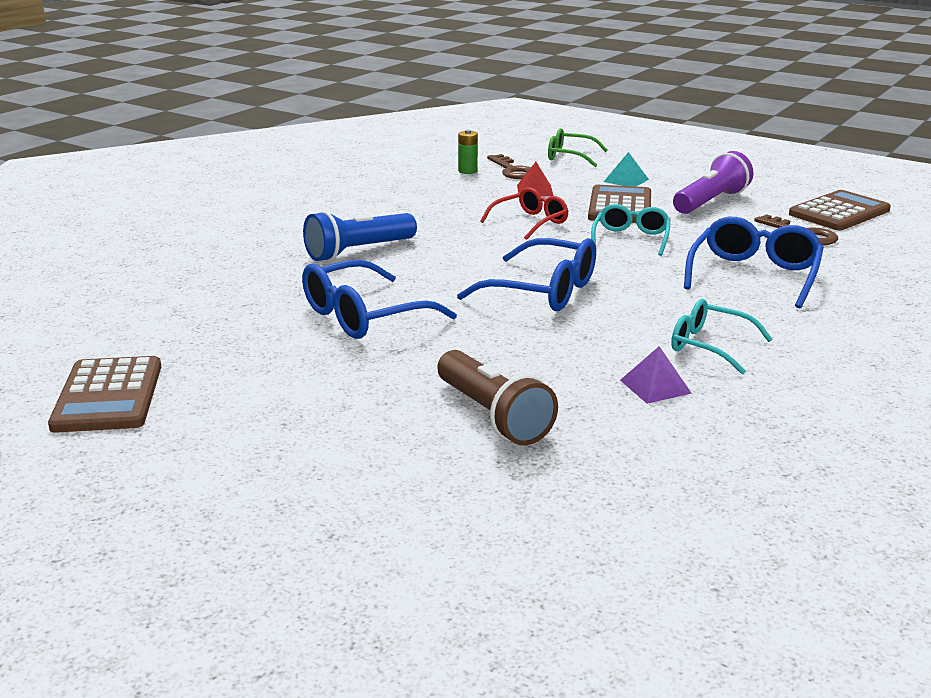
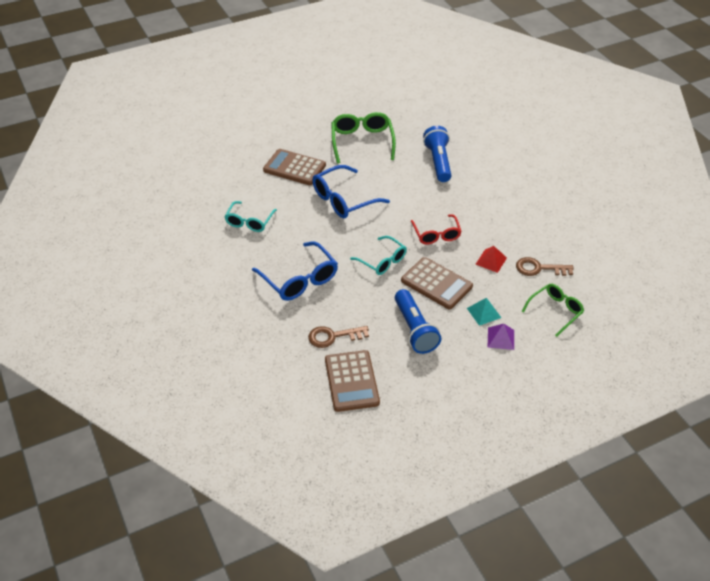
camera: 120 degrees right, 20 degrees up
brown calculator [48,356,161,433] -> brown calculator moved to [263,149,326,185]
blue glasses [302,260,457,339] -> green glasses [332,112,396,163]
brown flashlight [437,350,558,445] -> none
green battery [458,130,478,174] -> none
purple pyramid [620,346,692,404] -> purple pyramid moved to [488,324,514,350]
turquoise glasses [671,299,773,374] -> turquoise glasses turned 135 degrees clockwise [225,201,277,232]
purple flashlight [673,151,753,214] -> blue flashlight [395,289,441,354]

